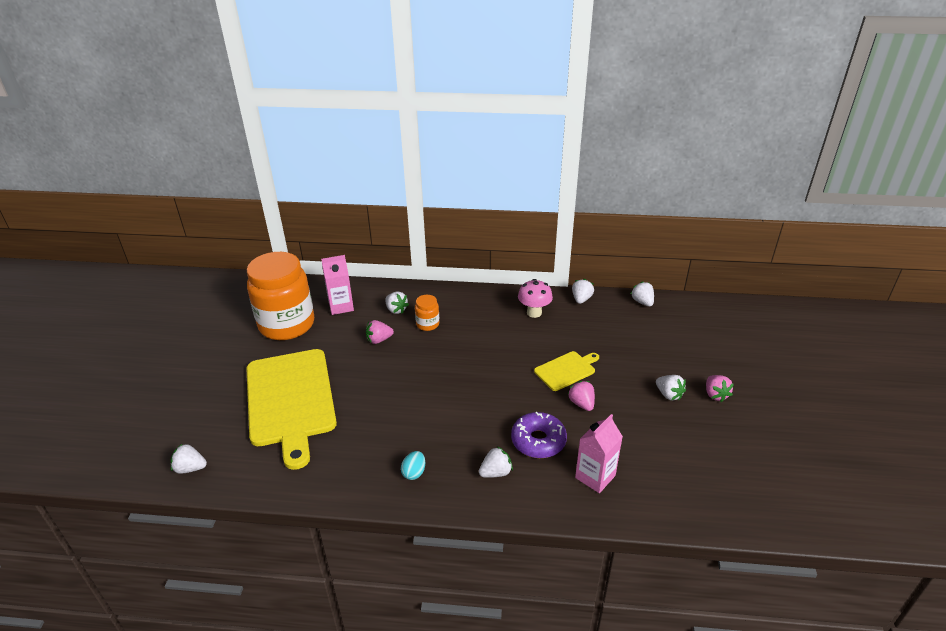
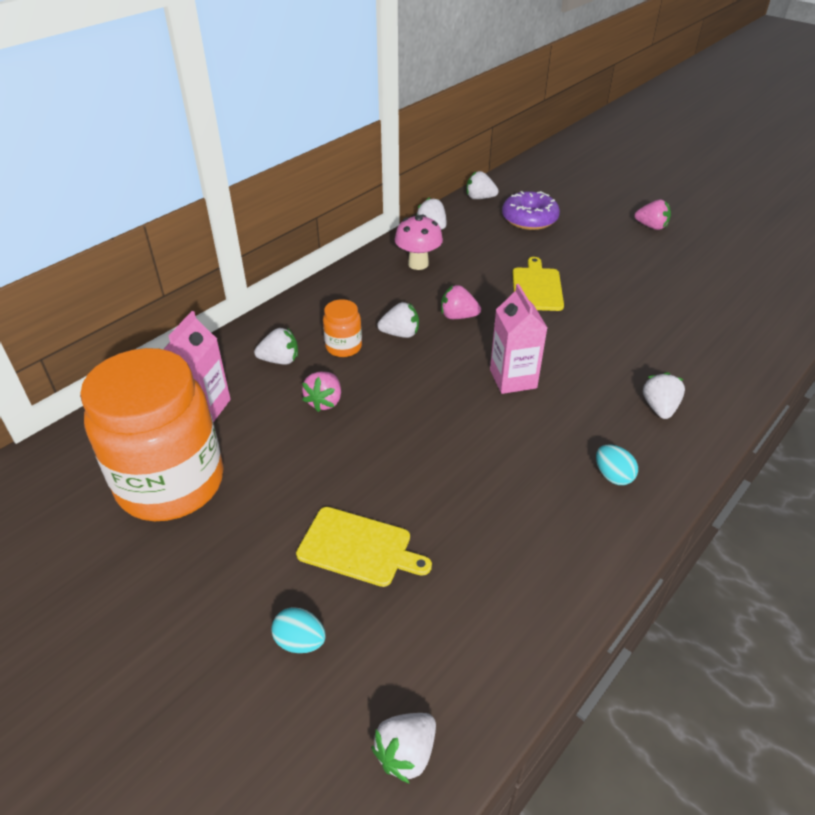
camera: 55 degrees left, 5 degrees up
yellow cutting board [246,349,337,470] -> yellow cutting board [296,507,432,587], size x0.47
purple donut [511,412,567,458] -> purple donut moved to [502,191,560,230]
pink strawberry [567,381,595,411] -> pink strawberry moved to [441,285,481,319]
pink carton [575,414,623,493] -> pink carton moved to [490,284,547,394]
white strawberry [656,375,686,400] -> white strawberry moved to [377,302,419,338]
none -> turquoise egg [271,607,326,653]

